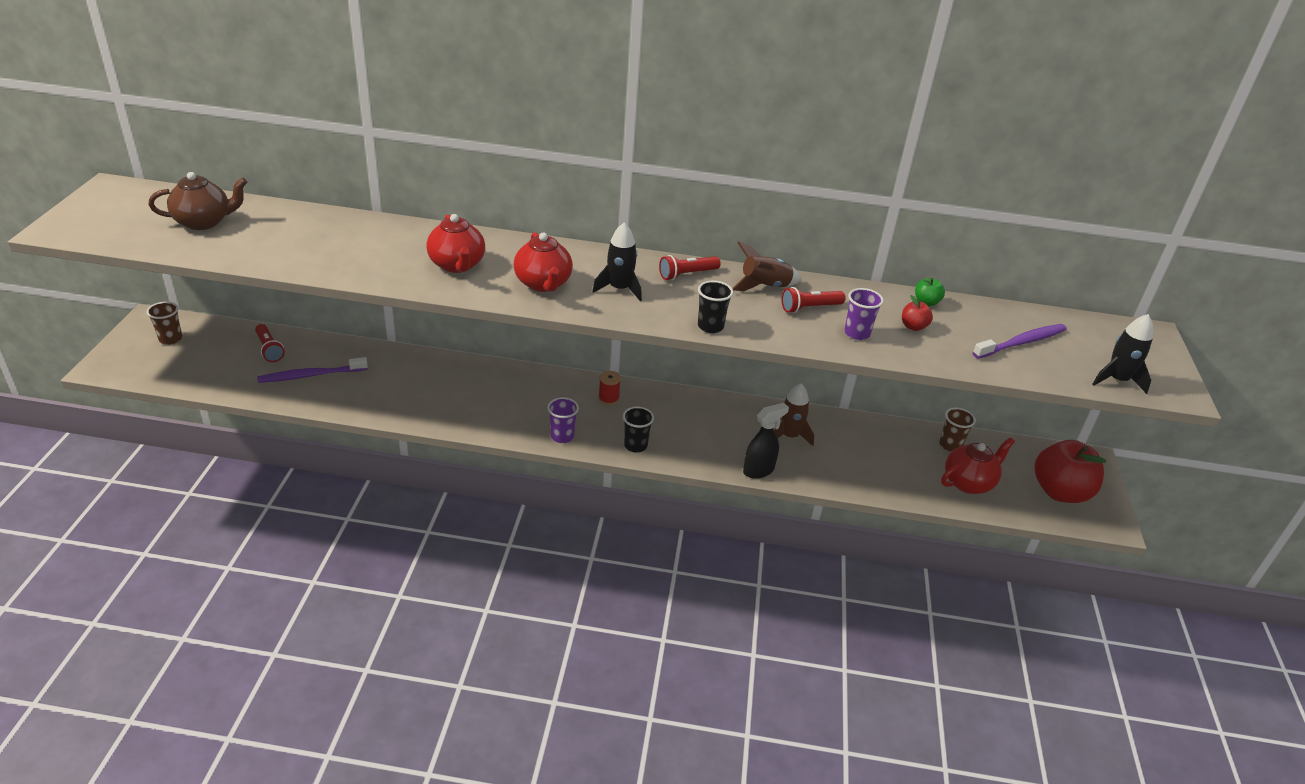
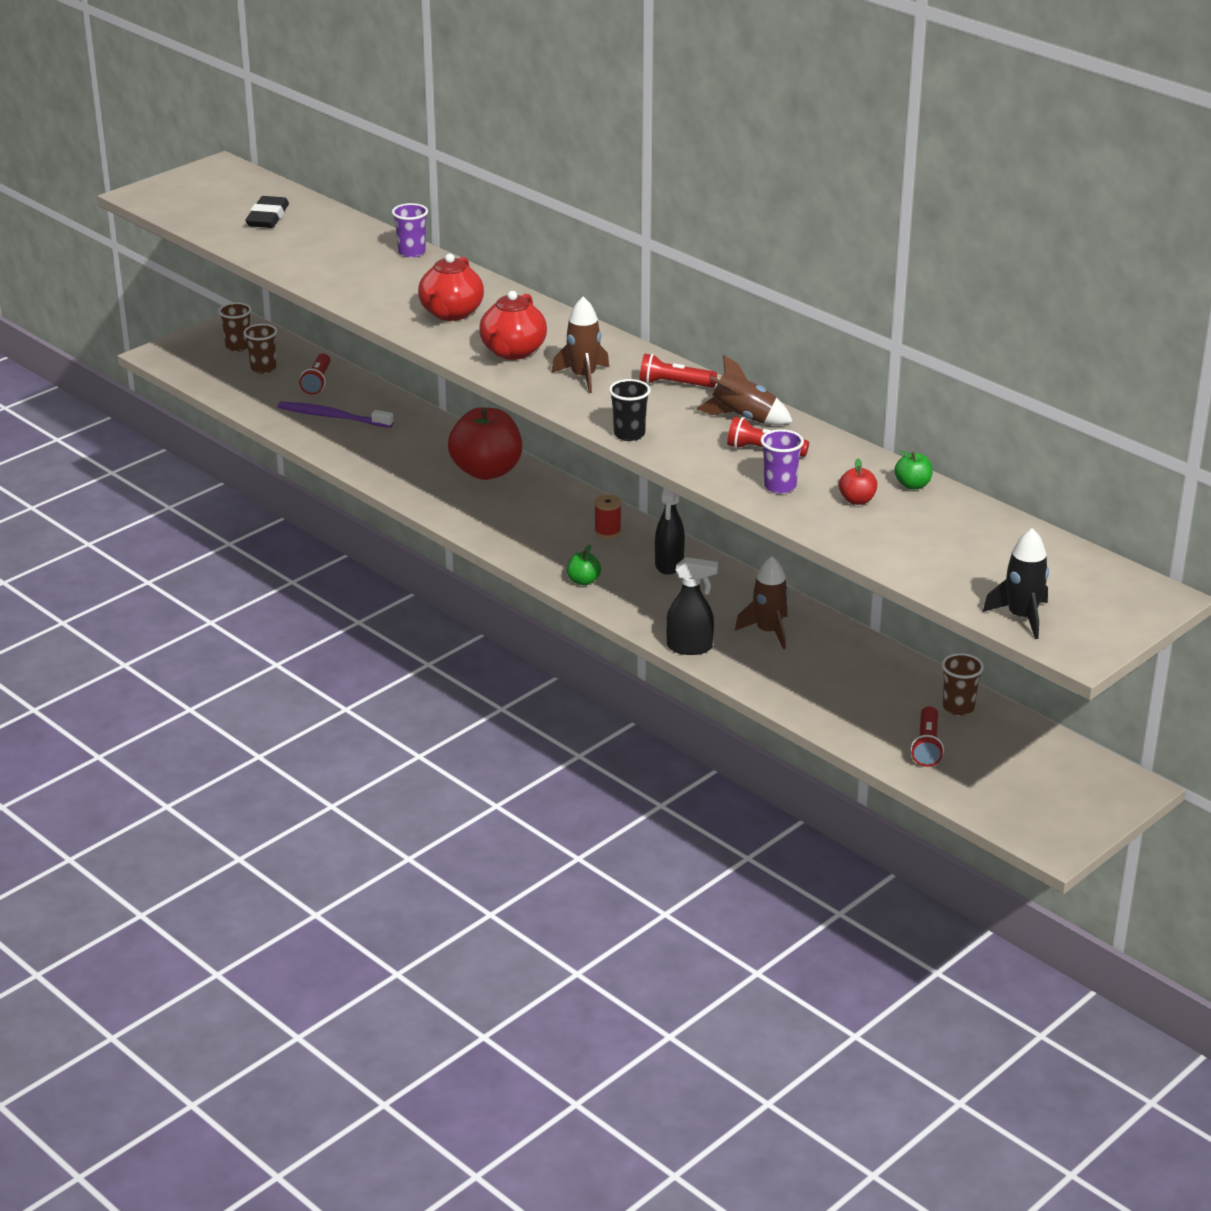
camera: 40 degrees right, 5 degrees down
brown teapot [149,172,247,230] -> black eraser [246,196,289,228]
purple cup [547,397,579,443] -> purple cup moved to [392,203,428,258]
black rocket [592,223,642,301] -> brown rocket [551,297,609,393]
black cup [623,406,654,453] -> green apple [567,545,601,585]
red teapot [941,437,1015,494] -> red flashlight [911,706,944,767]
purple toothbrush [973,324,1067,359] -> none
red apple [1034,440,1106,503] -> red apple moved to [448,407,522,480]
none -> brown cup [243,324,277,374]
none -> black spray bottle [655,488,685,575]

